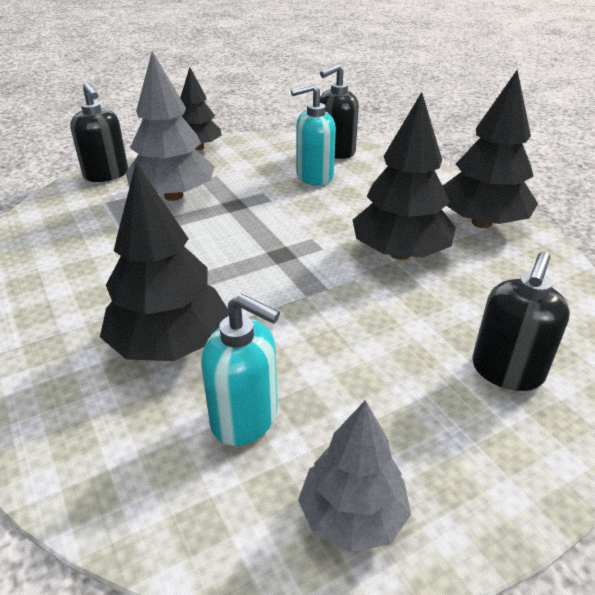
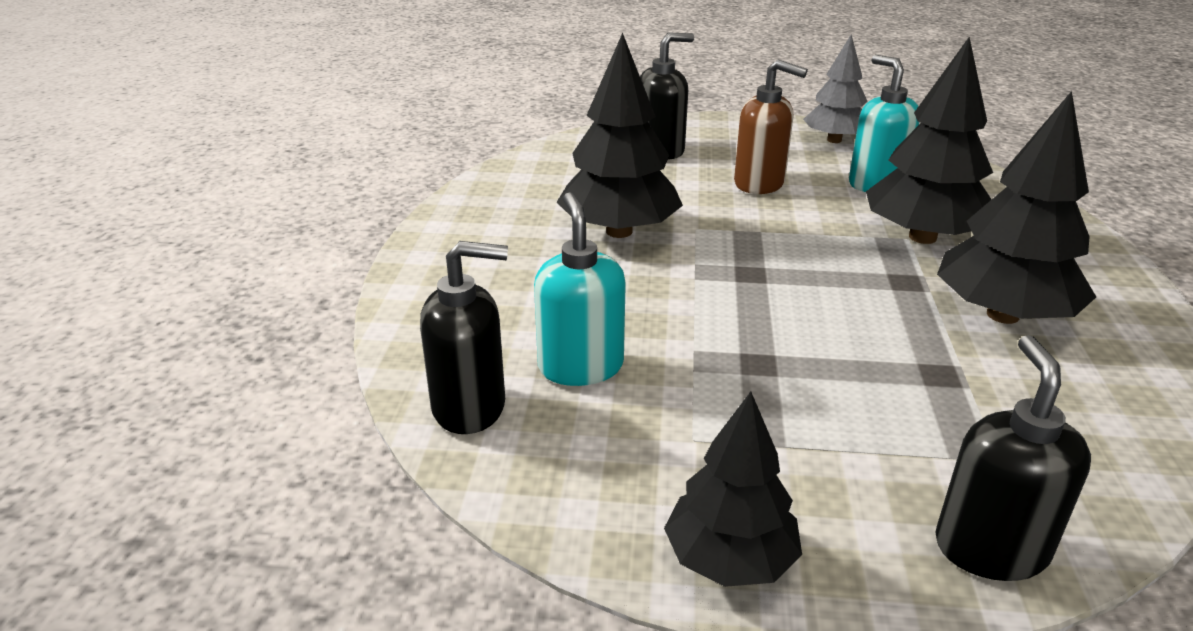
camera: 145 degrees left, 5 degrees down
grey tree [126,51,215,201] -> none
turquoise soap dispenser [291,83,336,185] -> turquoise soap dispenser turned 120 degrees counterclockwise [534,192,626,386]
black tree [443,70,538,228] -> black tree moved to [937,91,1096,324]
none -> brown soap dispenser [734,60,808,194]

